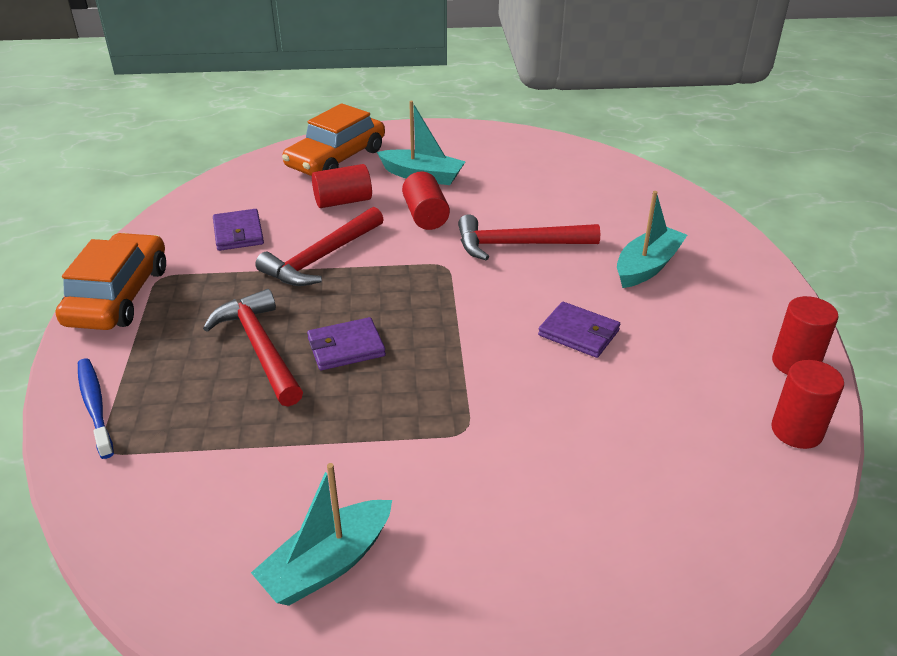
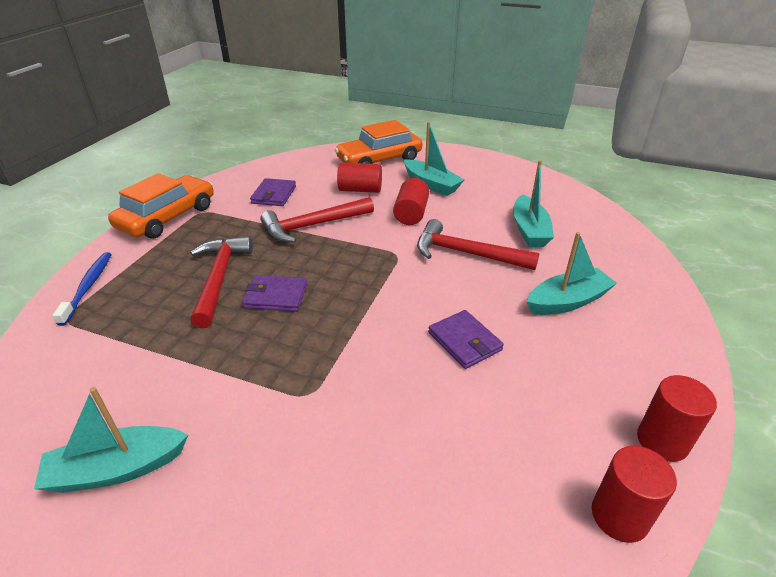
camera: 25 degrees right, 0 degrees up
none -> turquoise boat [513,160,554,247]

